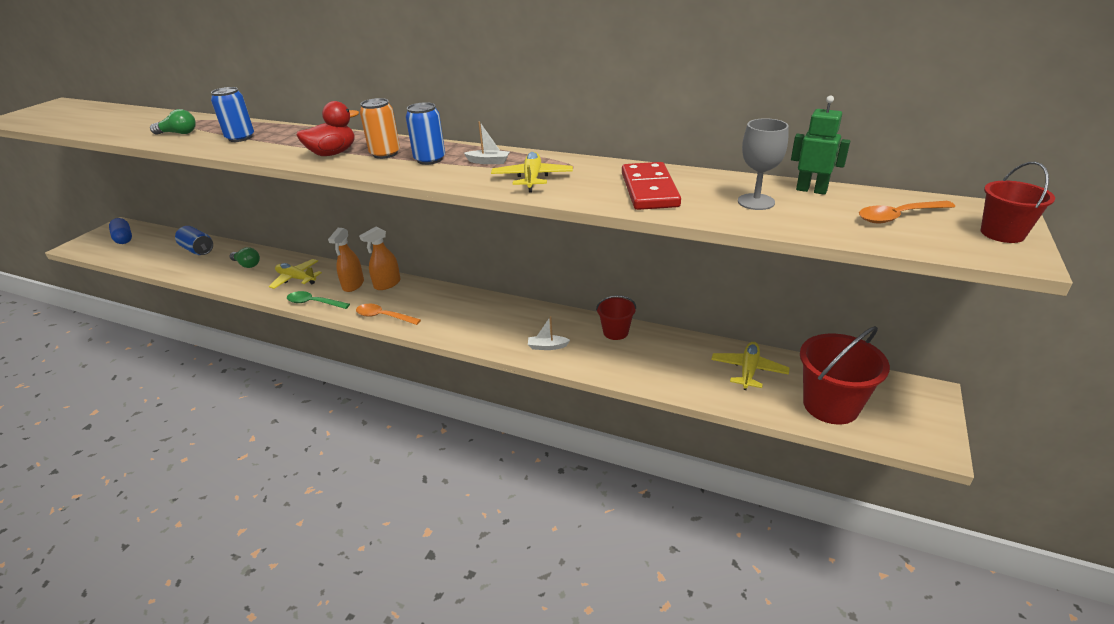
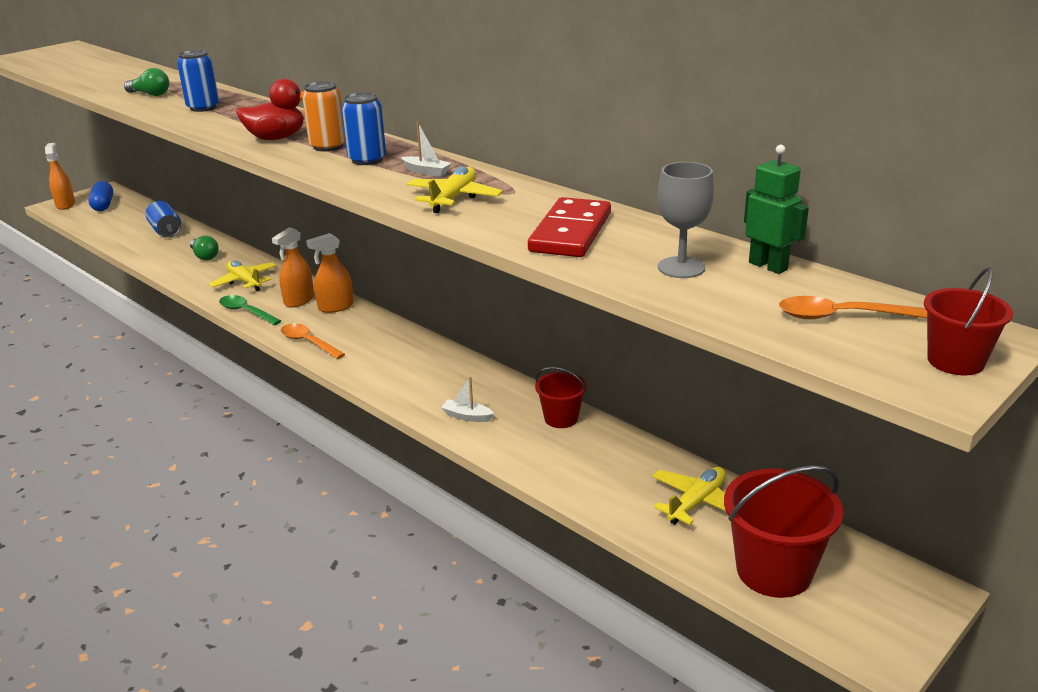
camera: 20 degrees right, 5 degrees down
none -> orange spray bottle [45,143,75,210]

